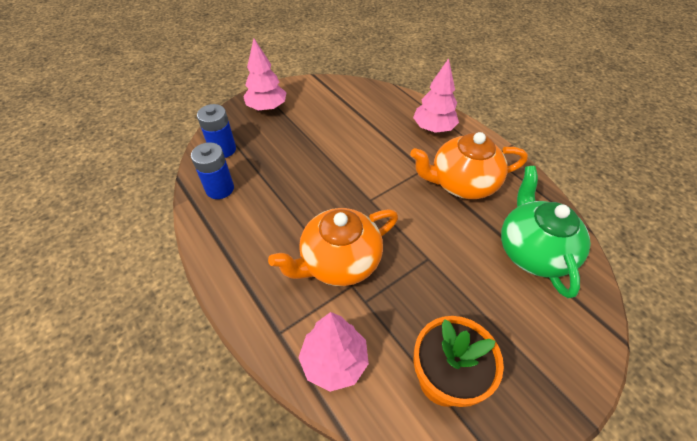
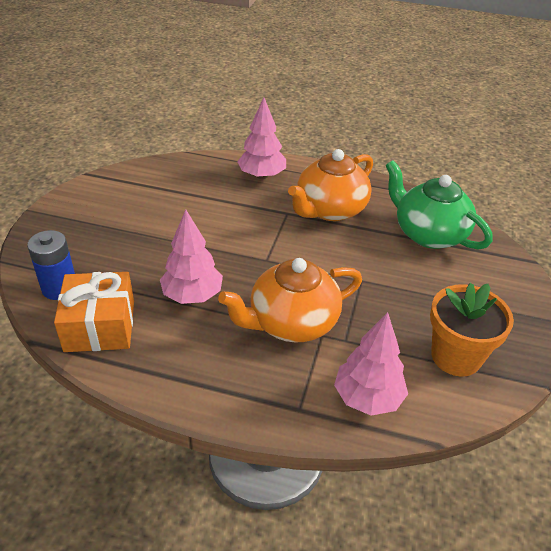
camera: 40 degrees left, 10 degrees down
blue battery [191,142,234,199] -> orange gift [54,272,134,352]
pink tree [243,39,286,111] -> pink tree moved to [160,210,223,304]
orange teapot [268,208,398,286] -> orange teapot turned 45 degrees clockwise [218,258,362,342]

